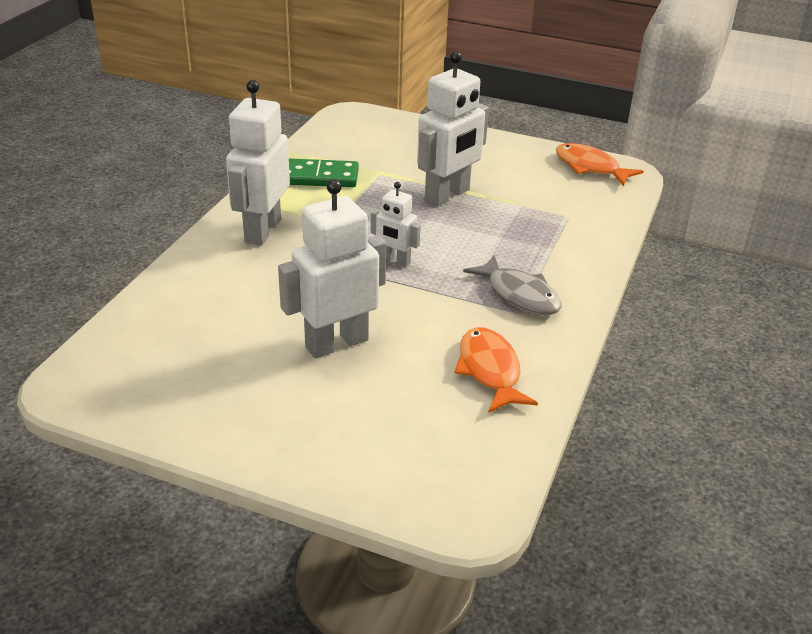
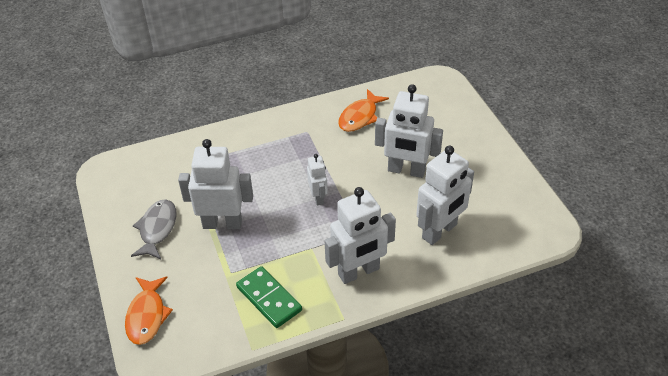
camera: 130 degrees left, 10 degrees up
grey fish [463,255,562,315] -> grey fish moved to [131,199,177,259]
orange fish [556,143,644,186] -> orange fish moved to [125,276,173,345]
none -> white robot [416,146,474,245]

